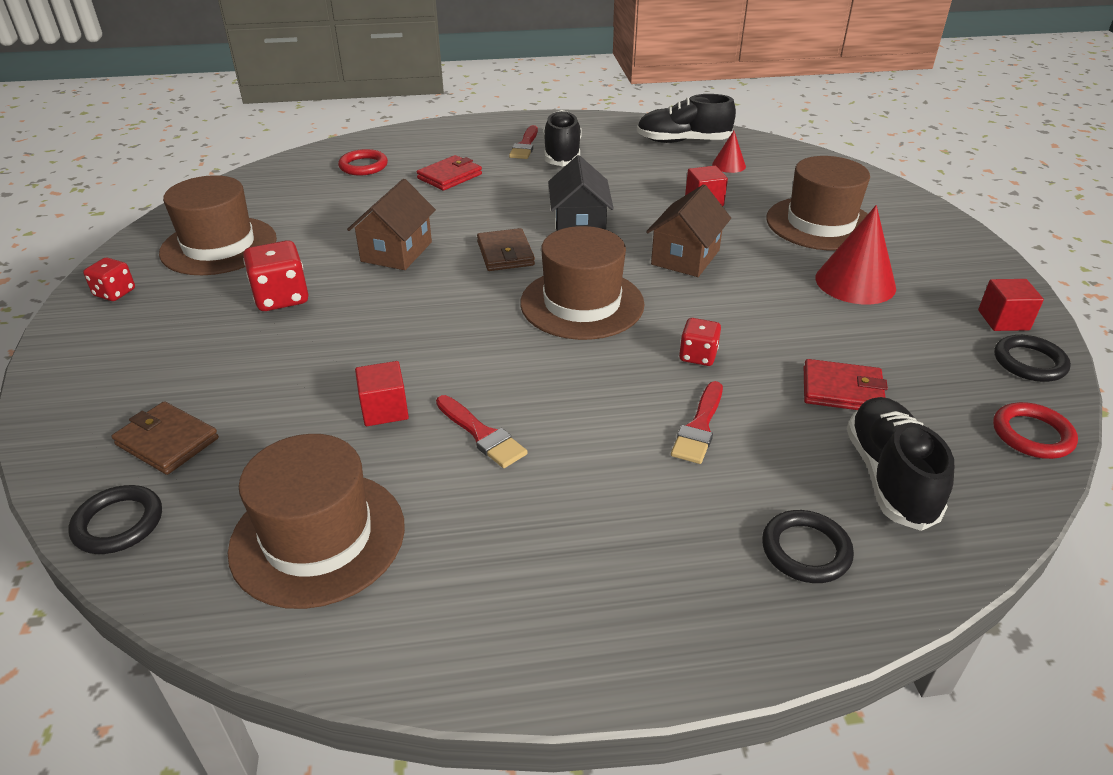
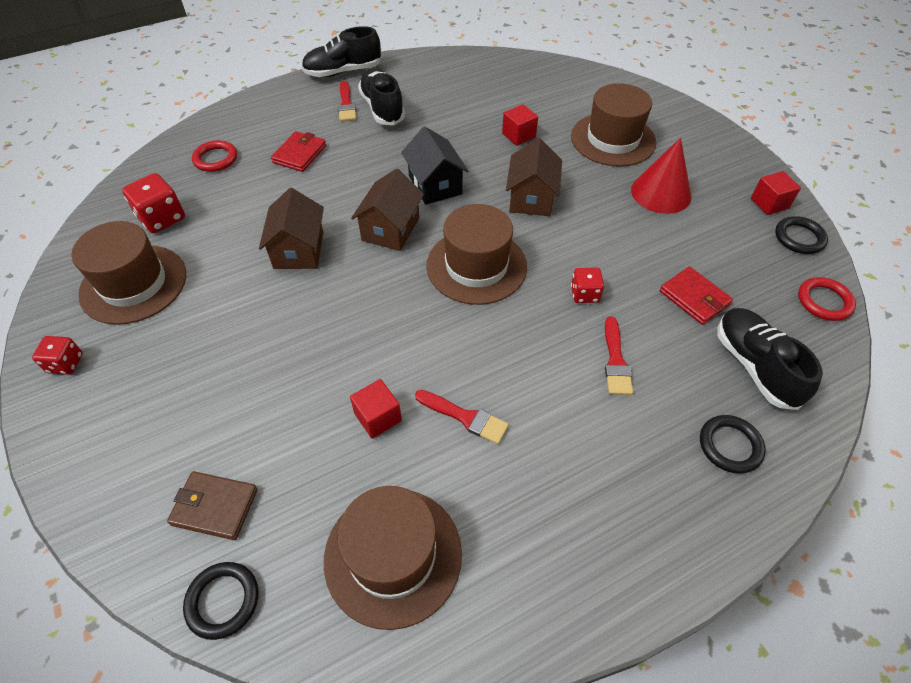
camera: 20 degrees left, 15 degrees up
red dice [243,240,309,311] -> red dice moved to [122,173,185,233]
brown wallet [477,228,535,271] -> brown house [351,169,424,251]
black shoe [637,94,736,143] -> black shoe moved to [302,26,381,77]
red cone [712,131,746,173] -> none
red wallet [804,359,888,410] -> red wallet turned 60 degrees clockwise [660,267,733,325]

